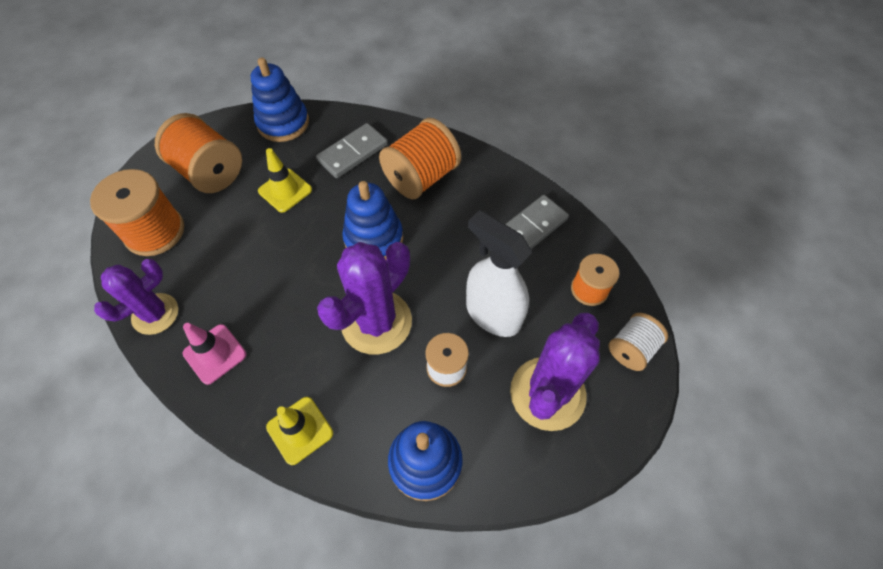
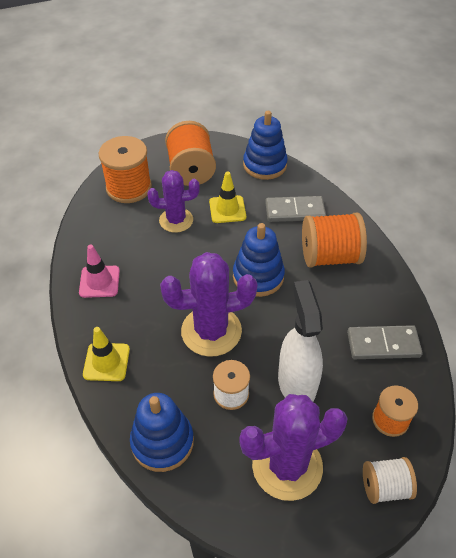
camera: 40 degrees right, 10 degrees down
purple cactus [94,259,178,335] -> purple cactus moved to [147,170,200,233]

